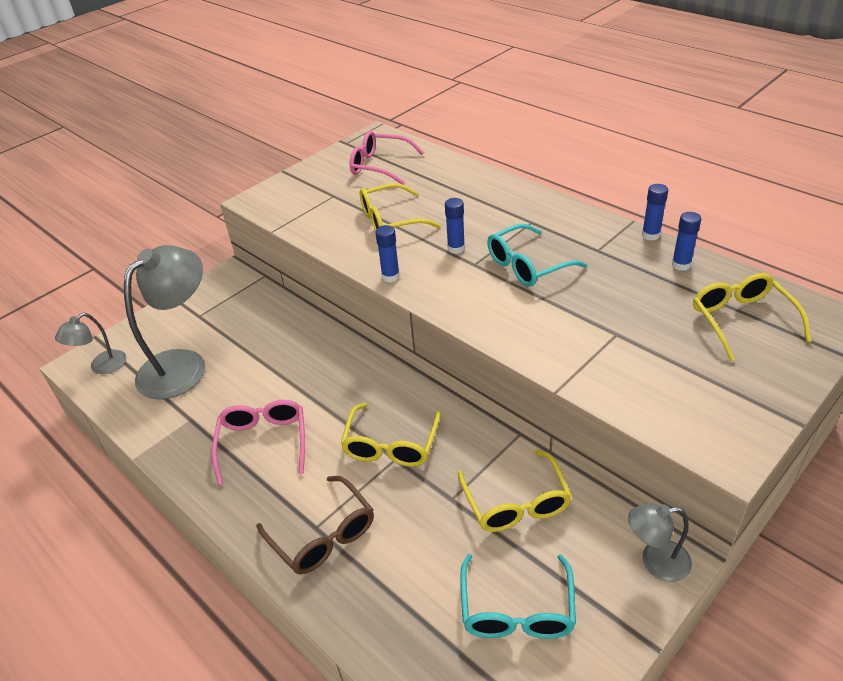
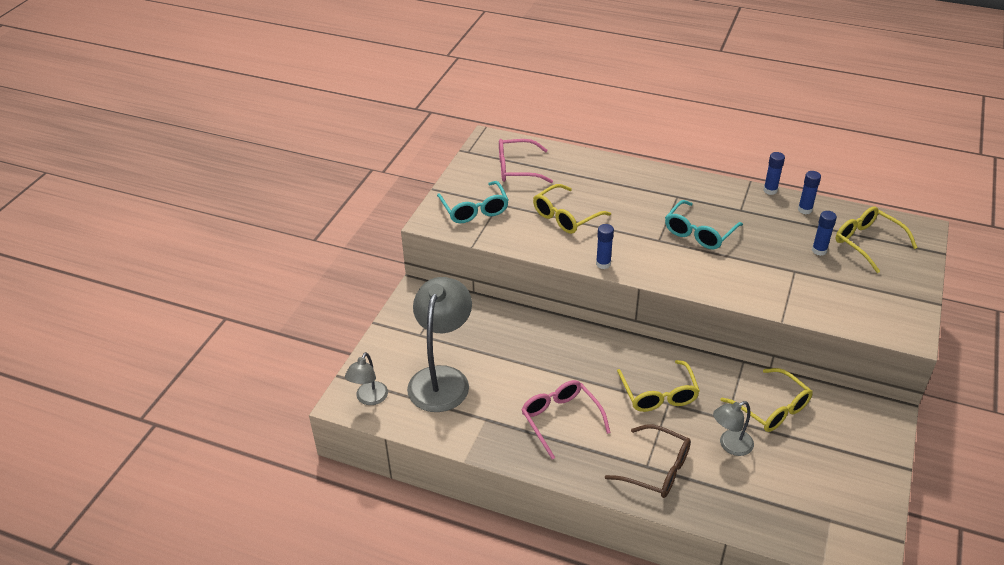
camera: 25 degrees left, 0 degrees up
blue glue stick [445,198,465,254] -> blue glue stick moved to [812,211,837,256]
turquoise glasses [460,554,576,639] -> turquoise glasses moved to [437,181,509,223]
grey lamp [628,503,692,582] -> grey lamp moved to [713,401,754,456]

